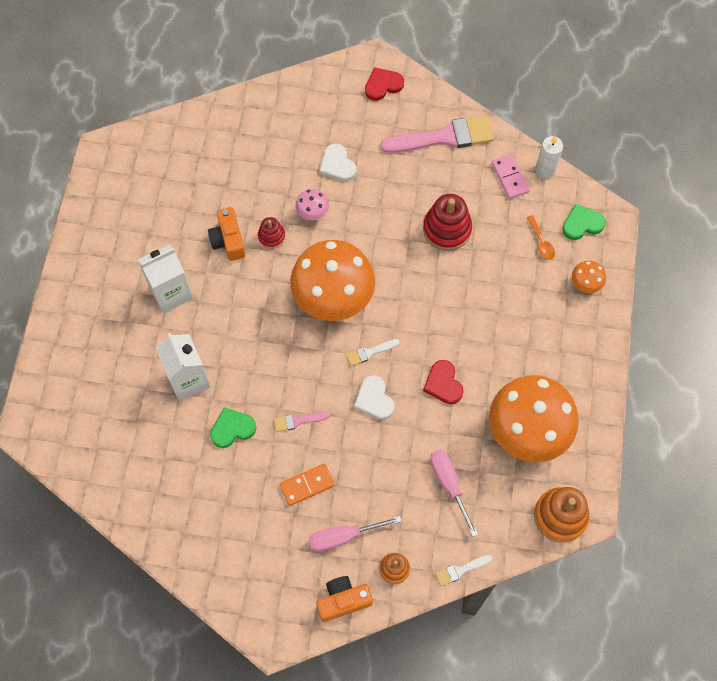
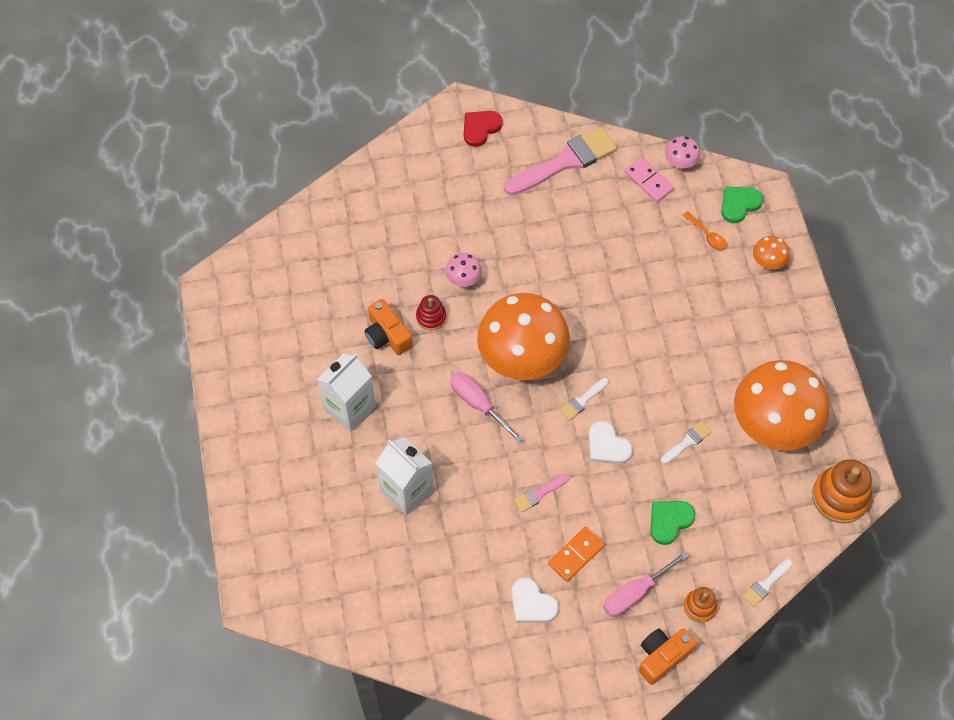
camera: 20 degrees left, 5 degrees down
green heart [210,407,256,448] -> green heart moved to [650,501,696,545]
white heart [319,143,356,181] -> white heart moved to [511,578,559,623]
red stacking toy [423,194,472,251] -> none
red heart [423,360,464,404] -> none
pink screwdriver [430,449,478,537] -> pink screwdriver moved to [450,372,523,443]
white candle [535,135,563,179] -> pink mushroom [665,136,700,169]
none -> white brush [661,421,712,464]

